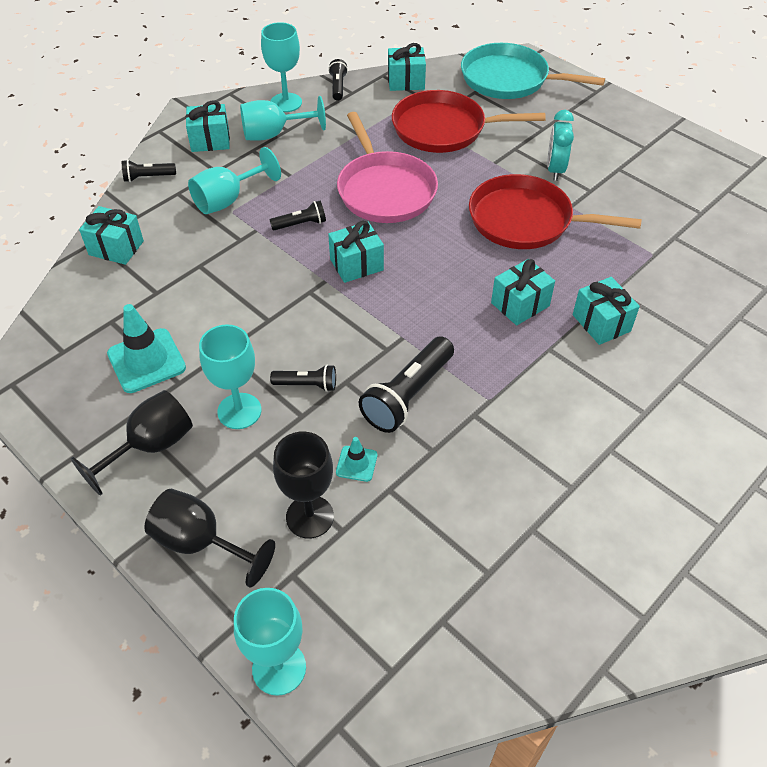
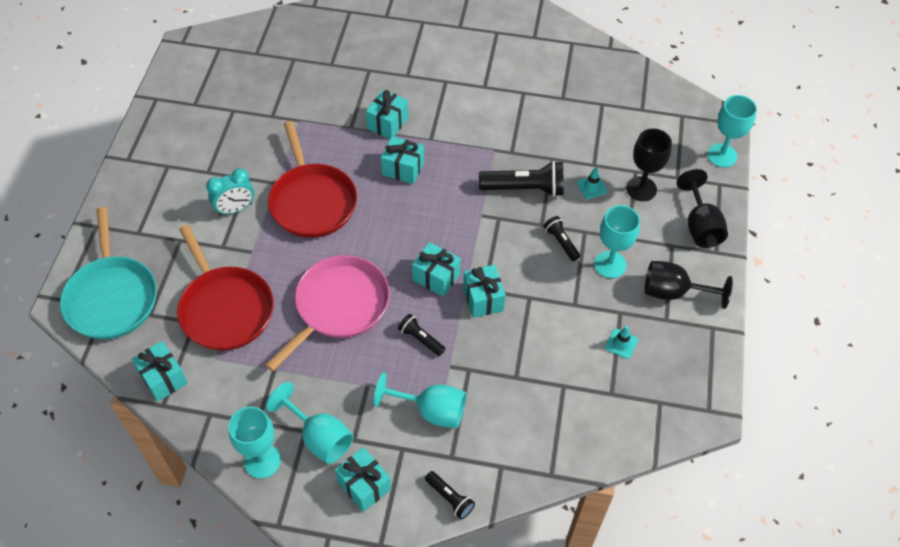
camera: 125 degrees left, 5 degrees up
turquoise gift [79,206,144,265] -> turquoise gift moved to [463,265,506,318]
turquoise traffic cone [107,304,186,393] -> turquoise traffic cone [605,326,638,359], size x0.52
black flashlight [328,59,348,101] -> none

